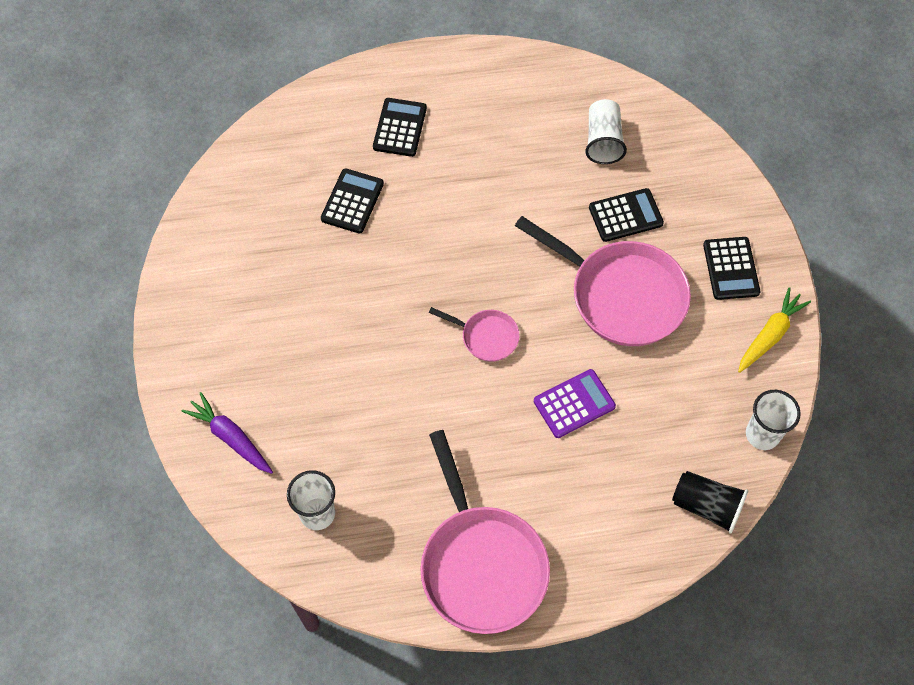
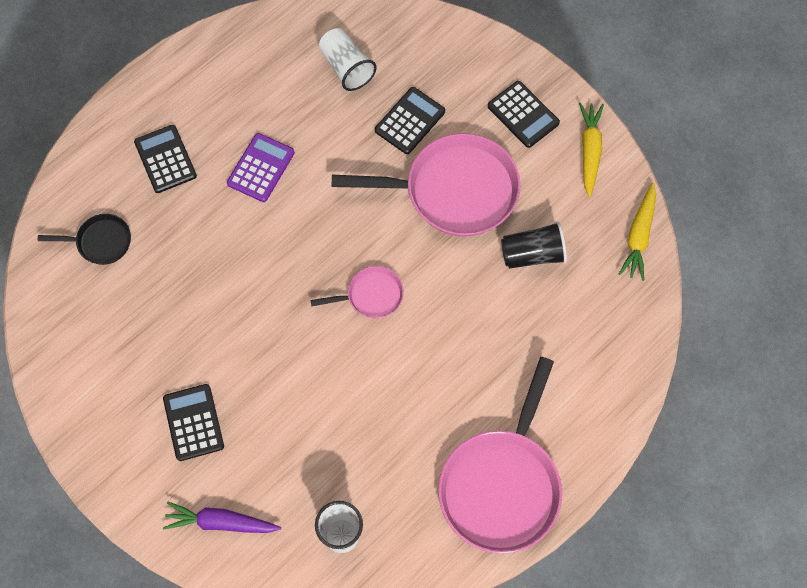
camera: 35 degrees left, 5 degrees up
black calculator [321,168,384,233] -> black calculator moved to [163,384,224,461]
pink pan [420,430,550,634] -> pink pan turned 75 degrees clockwise [438,357,562,554]
purple calculator [534,369,616,438] -> purple calculator moved to [227,133,295,202]
black cup [672,471,748,534] -> black cup moved to [501,221,567,269]
white cup [746,390,801,450] -> yellow carrot [619,183,656,281]
none -> black pan [38,214,131,265]

